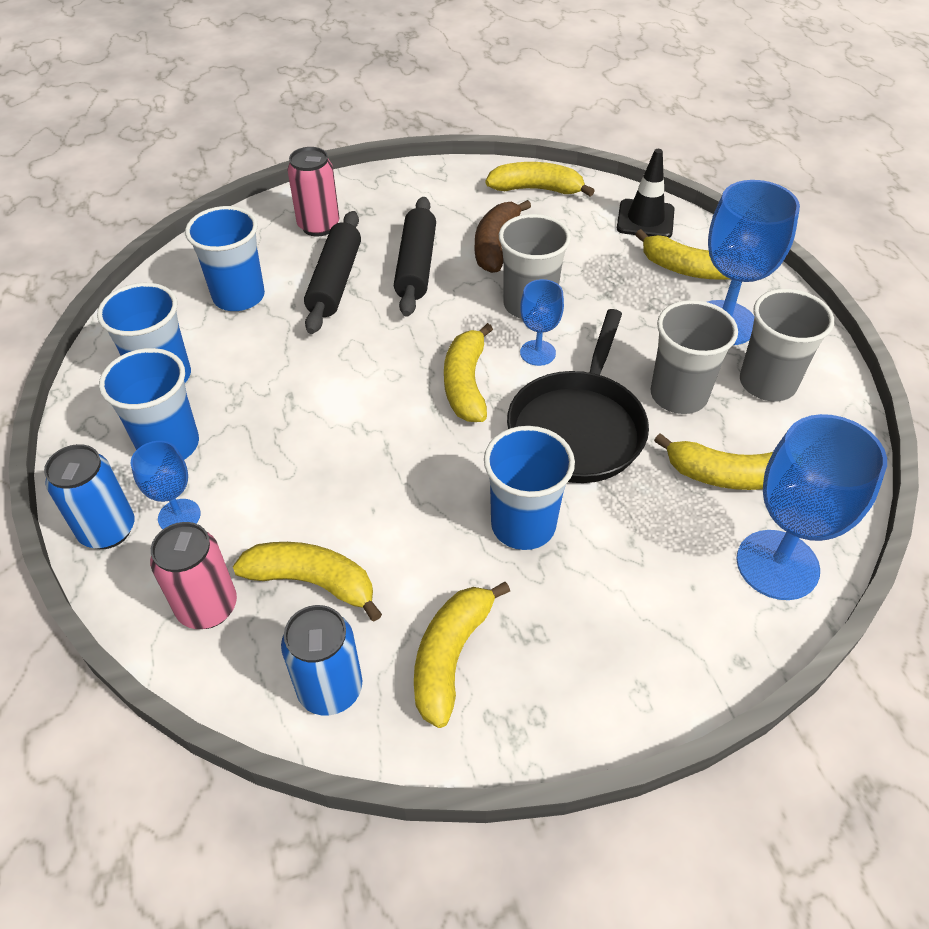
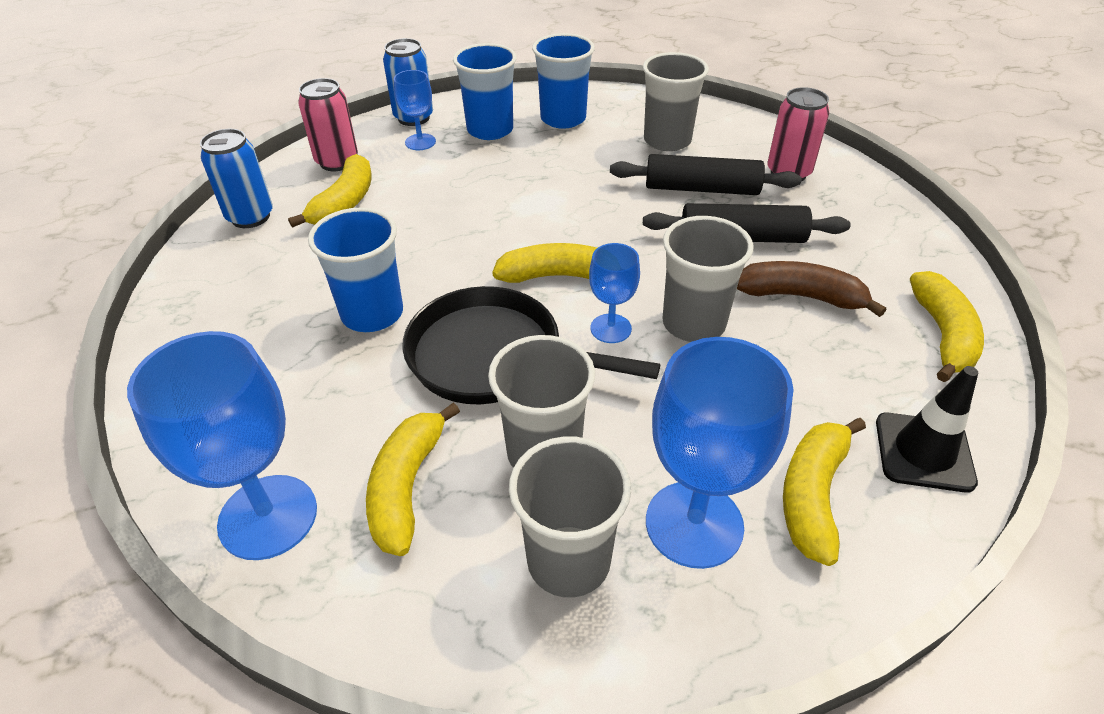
camera: 90 degrees right, 5 degrees down
blue cup [185,206,265,311] -> grey cup [643,52,709,151]
yellow banana [414,582,510,728] -> none

